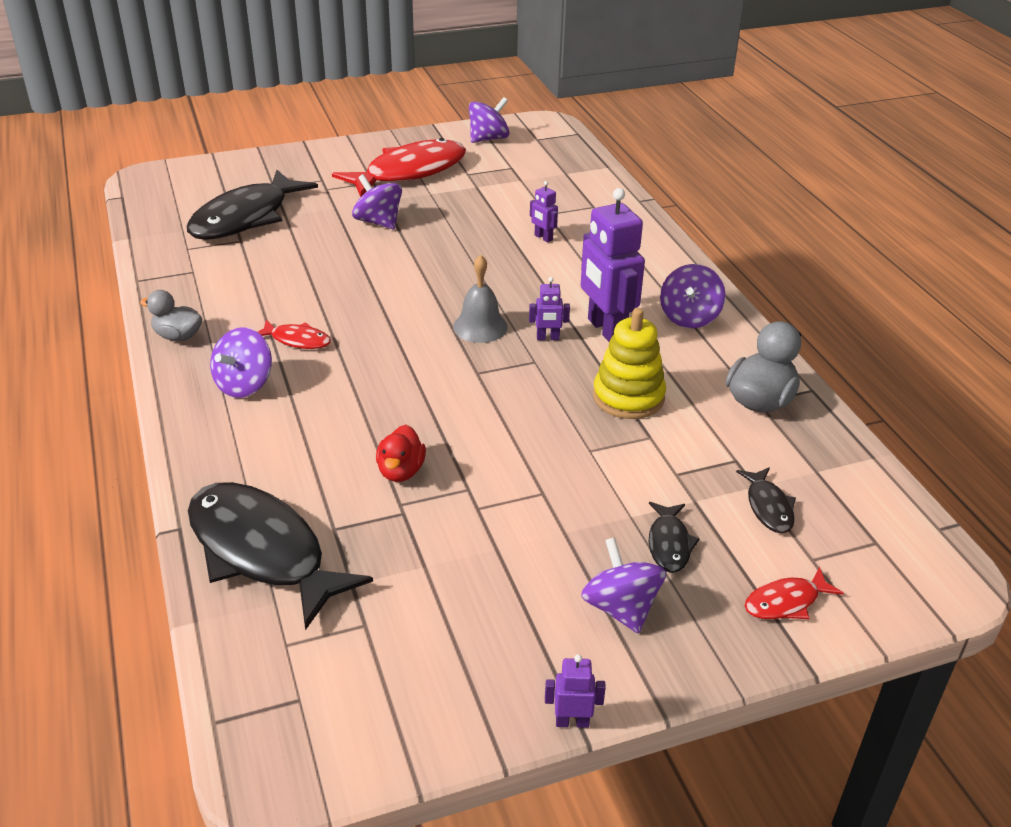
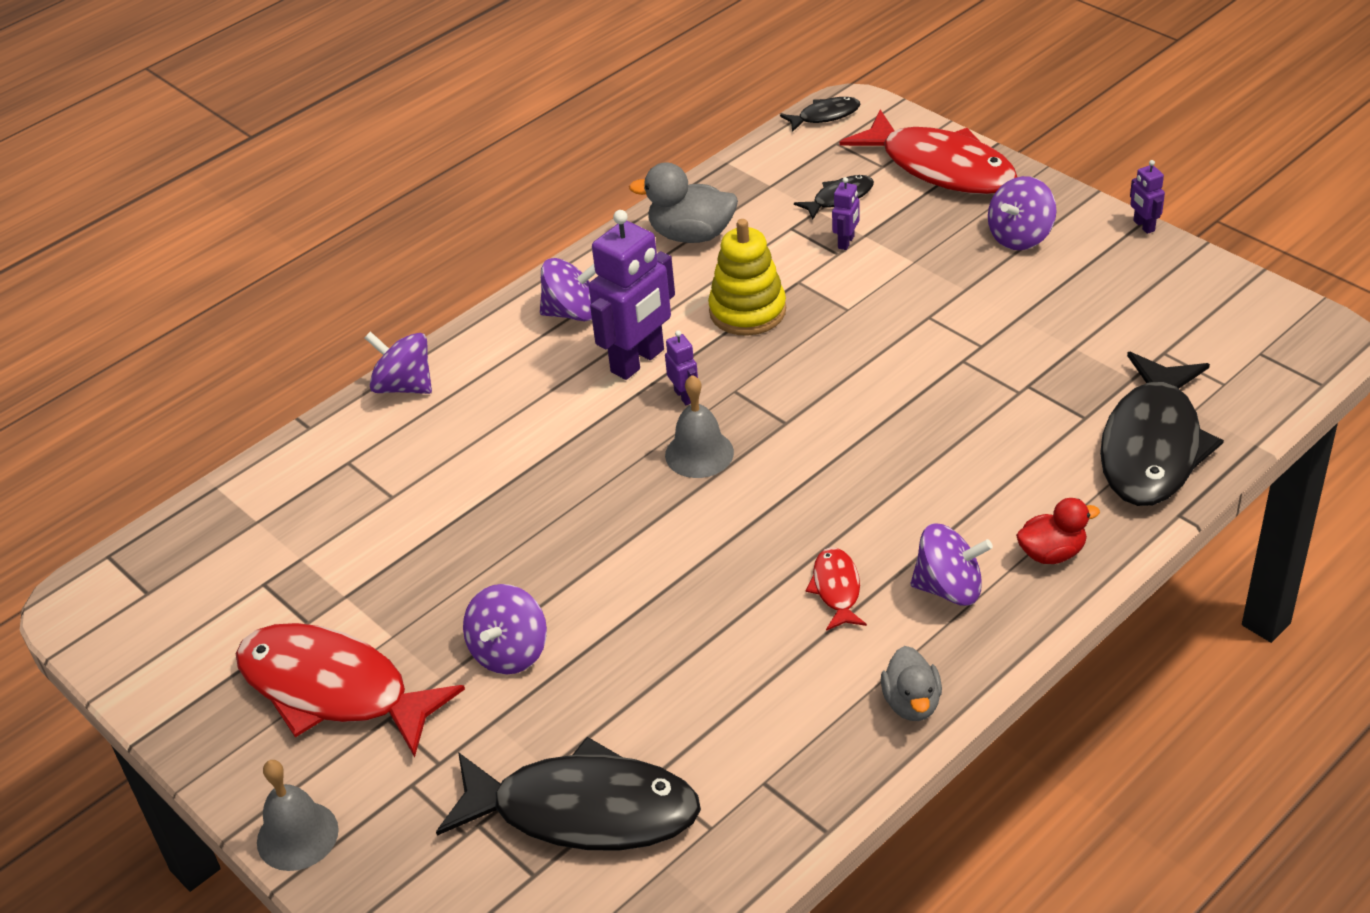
camera: 110 degrees left, 5 degrees up
red duck [376,425,426,482] -> red duck moved to [1016,498,1100,564]
purple spinning top [469,97,510,143] -> purple spinning top moved to [364,331,432,394]
purple robot [530,181,558,242] -> purple robot moved to [832,177,860,250]
black fish [649,502,700,573] -> black fish moved to [780,97,861,132]
red fish [745,567,844,619] -> red fish [839,109,1017,194], size x2.21
none -> grey bell [257,760,339,871]

